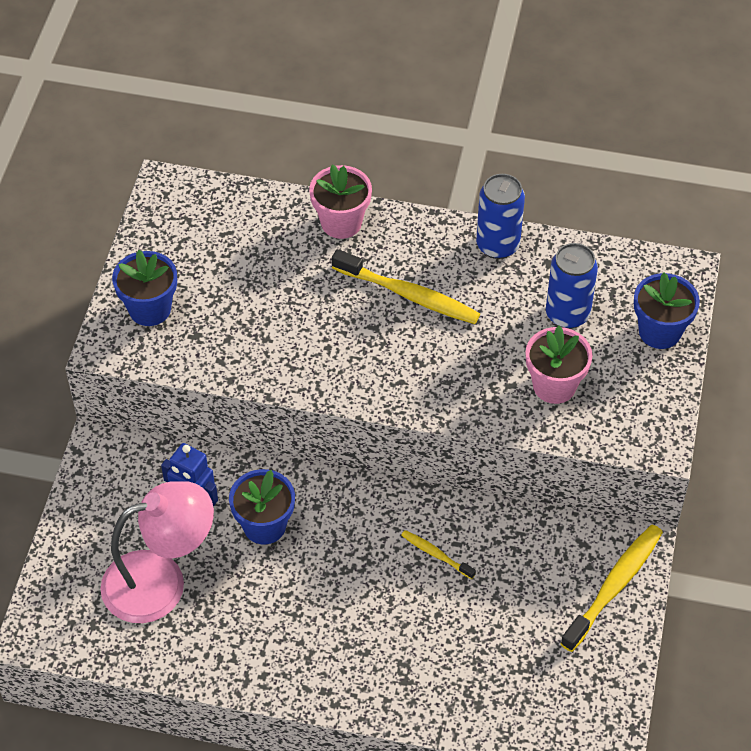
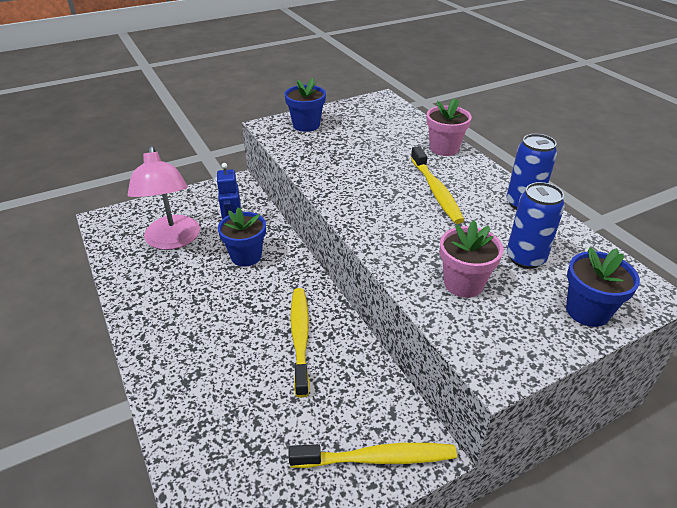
camera: 50 degrees right, 15 degrees down
pink lamp [100,481,214,623] -> pink lamp turned 45 degrees clockwise [128,146,200,250]
yellow toothbrush [401,530,476,579] -> yellow toothbrush [291,288,310,398], size x1.93

